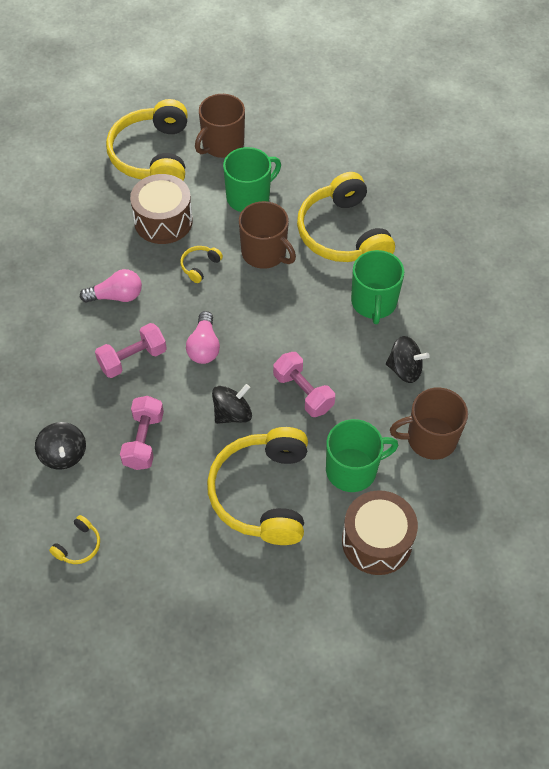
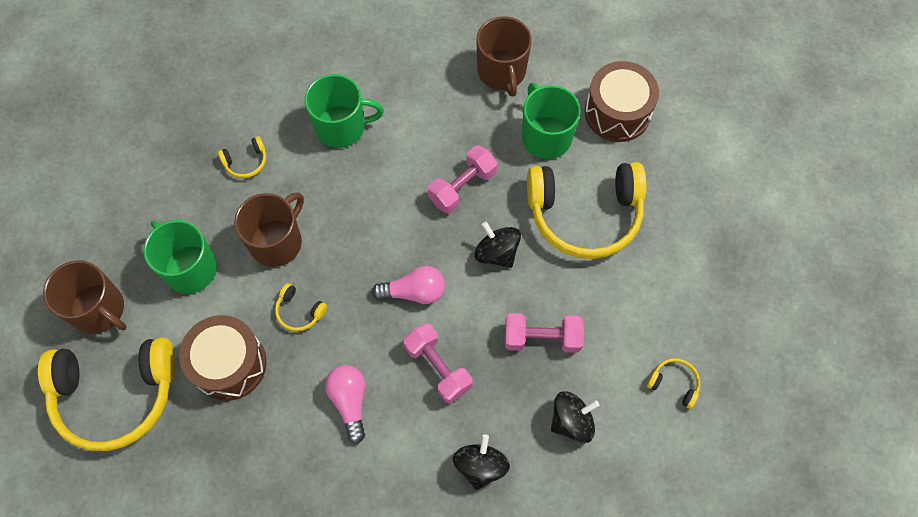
camera: 95 degrees left, 10 degrees up
yellow headphones [297,172,395,262] -> yellow headphones [218,136,266,178], size x0.40
black spinning top [386,336,430,383] -> black spinning top moved to [453,434,510,490]

